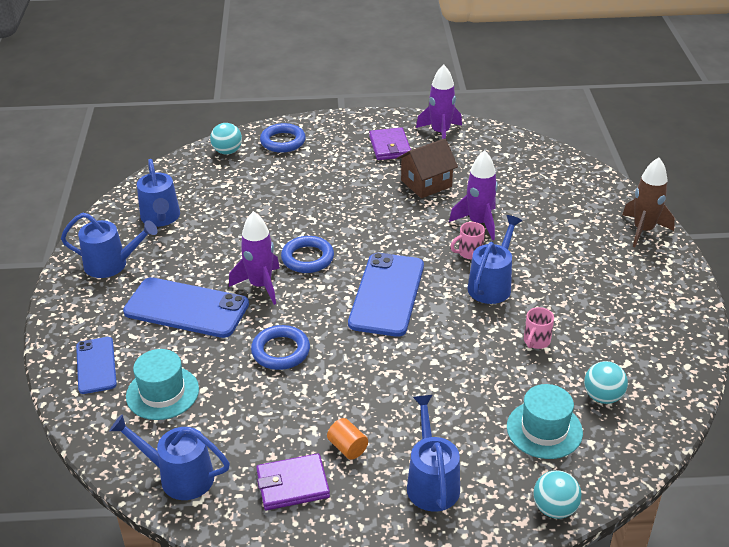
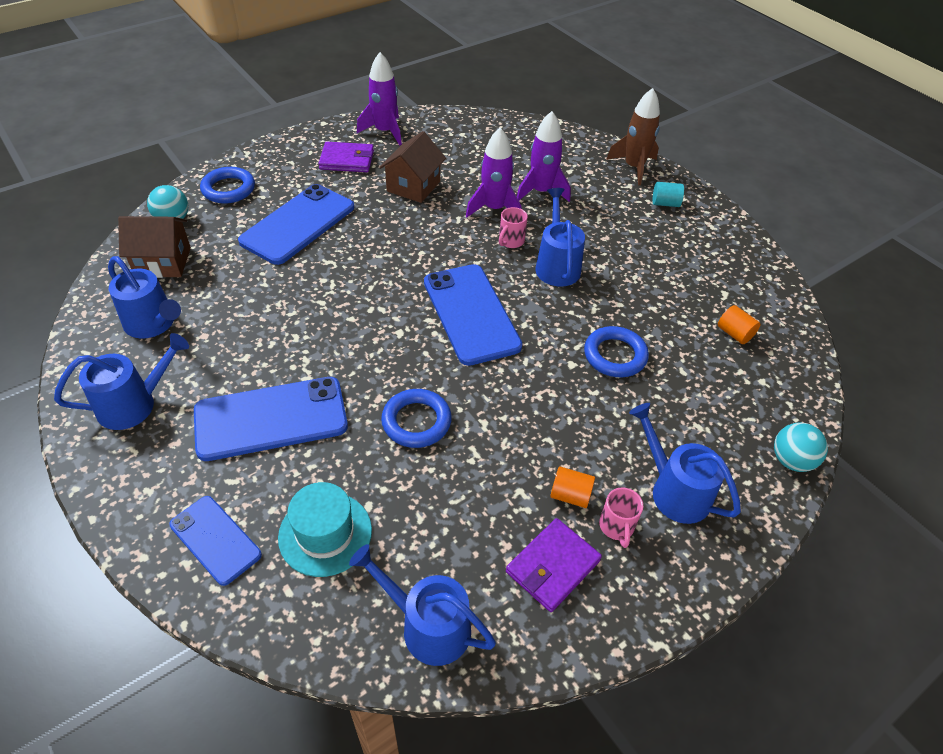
camera: 35 degrees left, 10 degrees up
blue watering can [109,414,230,500] -> blue watering can turned 45 degrees clockwise [349,544,496,666]
purple rocket [229,211,280,305] -> purple rocket moved to [517,111,571,202]
blue ring [281,236,334,273] -> blue ring moved to [584,326,649,377]
purple wallet [369,127,411,160] -> purple wallet turned 45 degrees counterclockwise [318,142,374,172]
turquoise hat [507,384,583,459] -> none
pink mug [524,307,554,349] -> pink mug moved to [599,487,643,548]
turquoise ball [584,361,628,404] -> orange cylinder [718,305,761,344]
none -> brown house [118,216,191,278]
none -> blue phone [238,184,354,265]
none -> turquoise cylinder [652,182,684,207]

